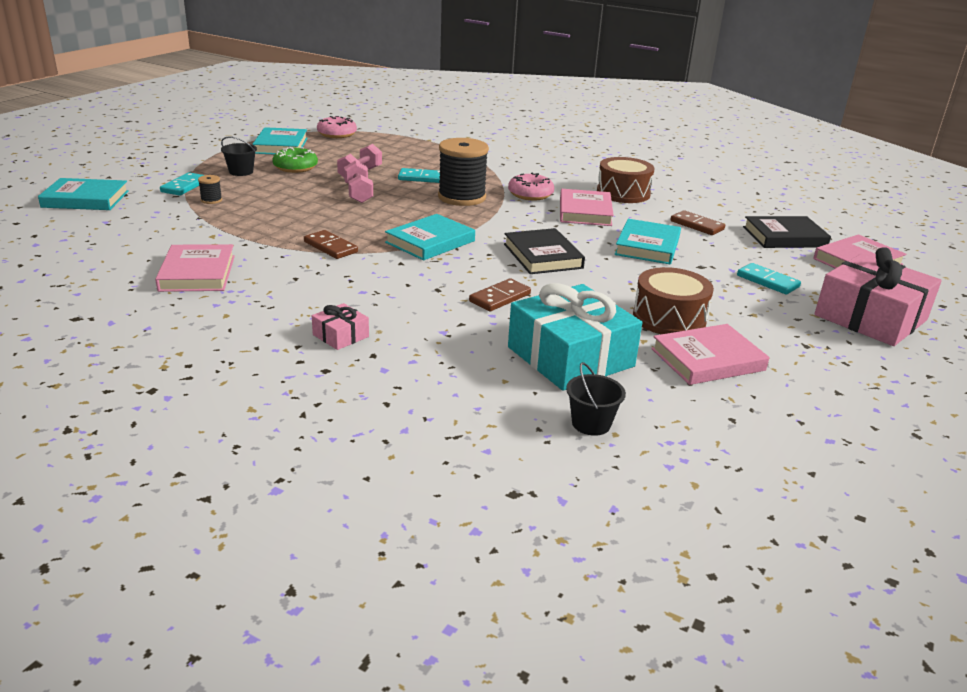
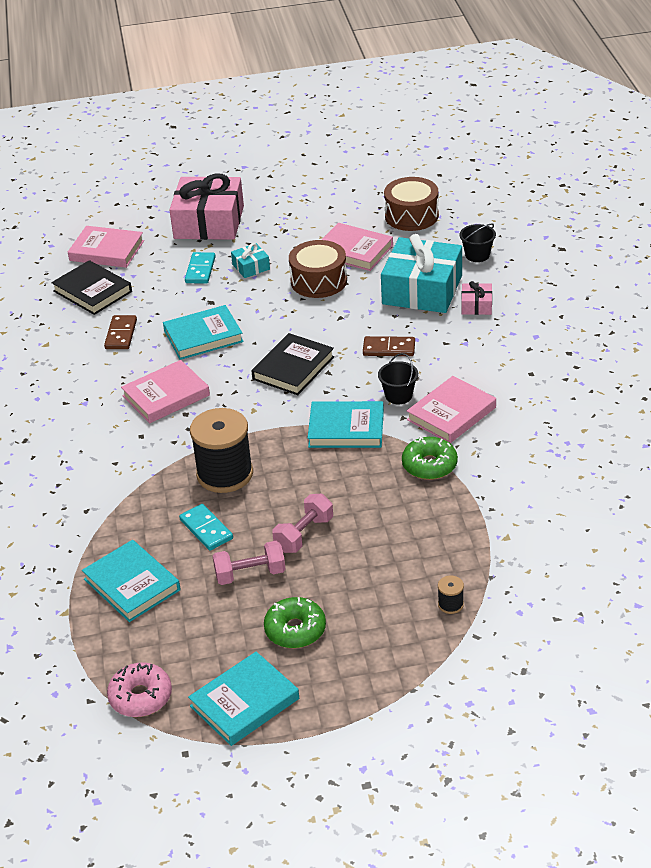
camera: 125 degrees left, 10 degrees up
turquoise book [38,178,129,210] -> turquoise book moved to [82,540,180,622]
pink book [155,244,235,292] -> pink book moved to [407,376,496,443]
turquoise domino [160,172,204,196] -> none
black bucket [221,137,257,176] -> black bucket moved to [378,353,418,404]
brown domino [304,230,358,259] -> green donut [402,436,458,480]
pink gift [312,303,369,350] -> pink gift moved to [461,281,492,315]
pink donut [508,173,554,201] -> none
brown drum [597,157,655,203] -> brown drum moved to [384,177,439,231]
none -> turquoise gift [231,243,270,278]

